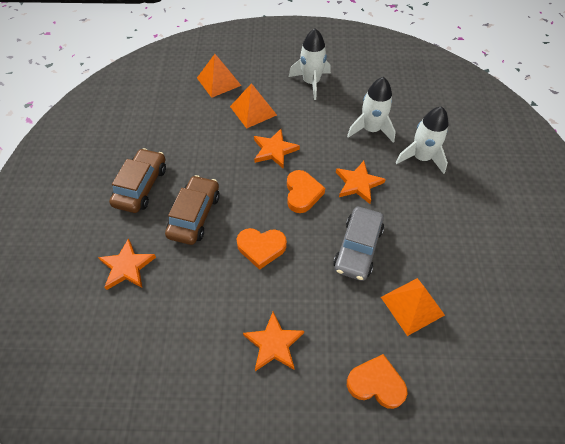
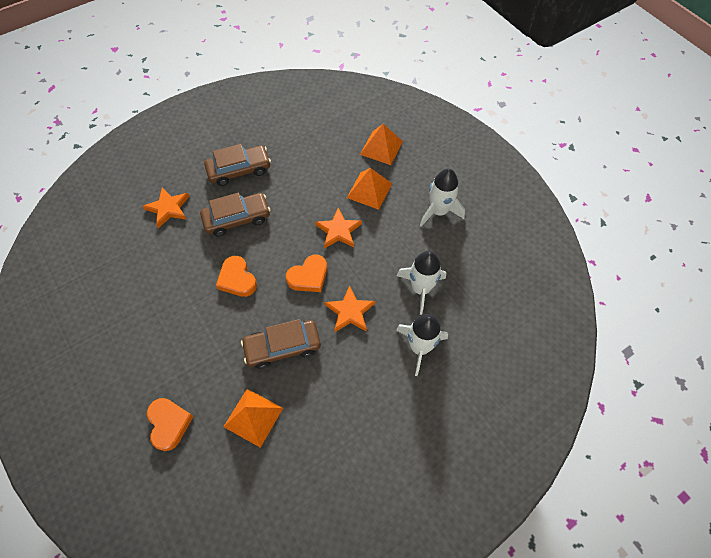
camera: 55 degrees right, 5 degrees up
orange star [243,312,304,371] -> none
grey car [333,207,384,281] -> brown car [241,319,321,369]

